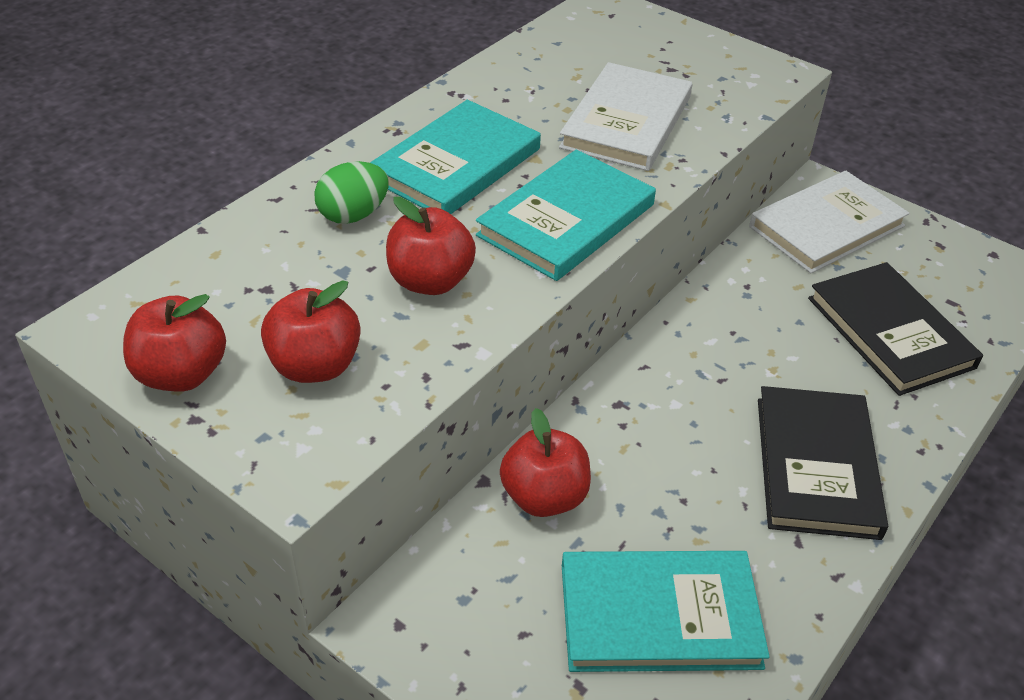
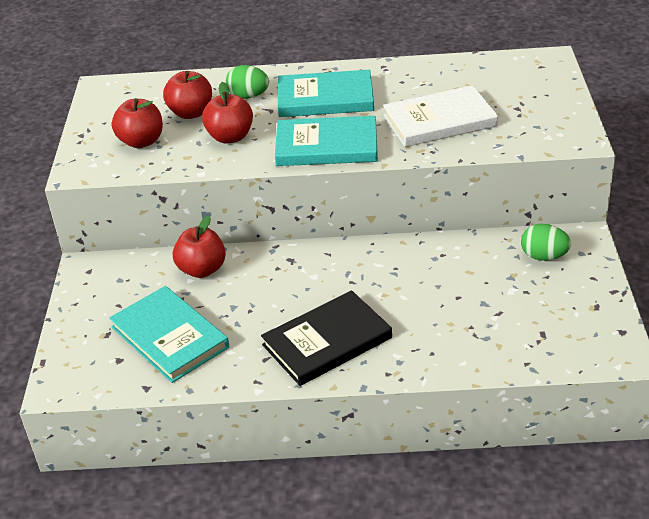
camera: 55 degrees right, 5 degrees down
red apple [123,294,226,392] -> red apple moved to [163,71,212,119]
white book [749,171,909,274] -> green egg [521,224,571,261]
black book [808,262,983,396] -> none

